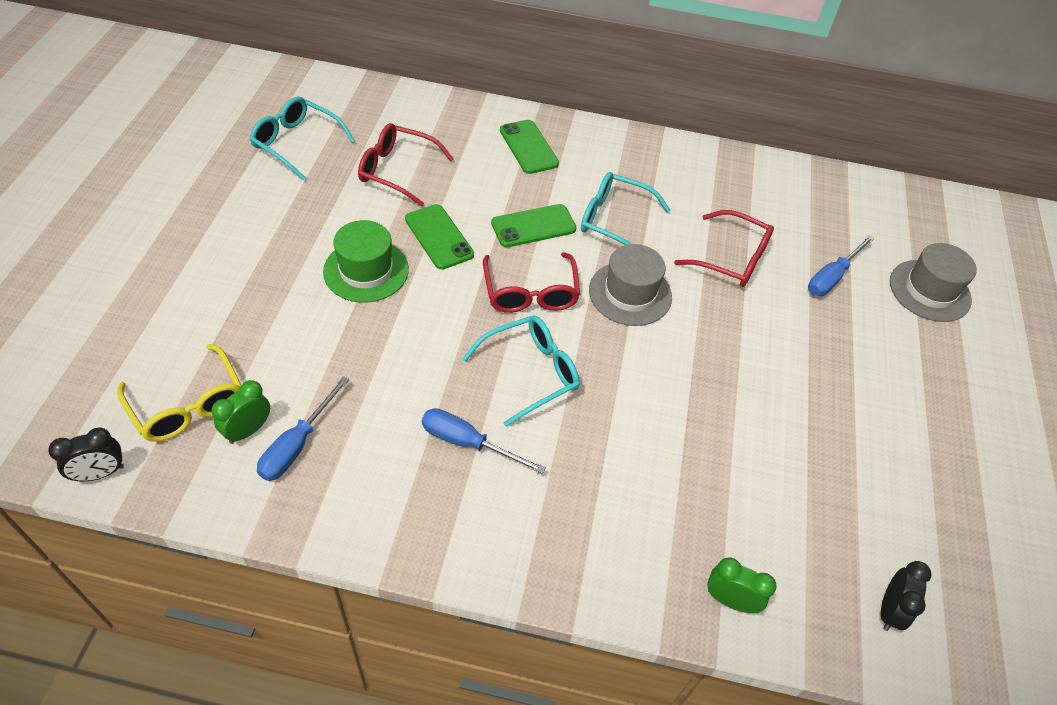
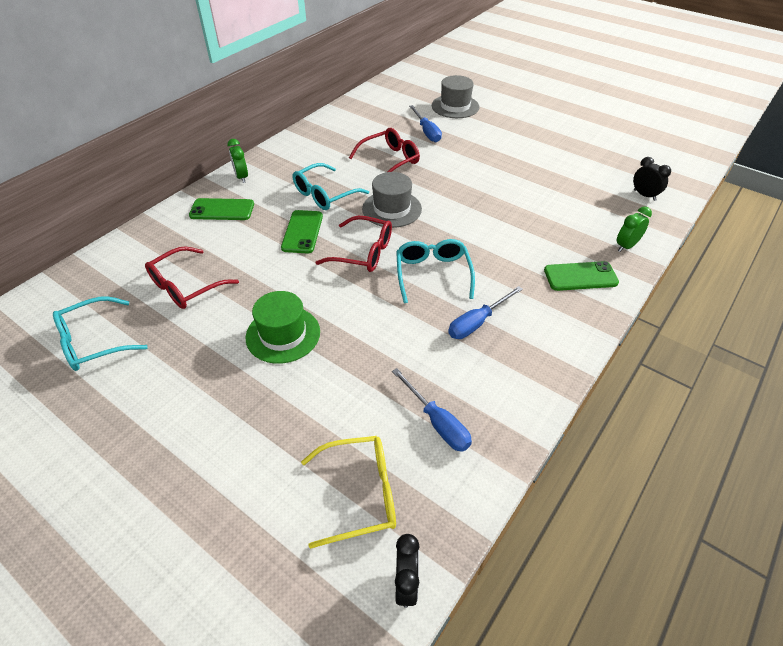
camera: 60 degrees left, 5 degrees down
green clock [212,380,270,444] -> green clock moved to [227,139,248,183]
green phone [405,204,474,270] -> green phone moved to [544,261,619,291]

